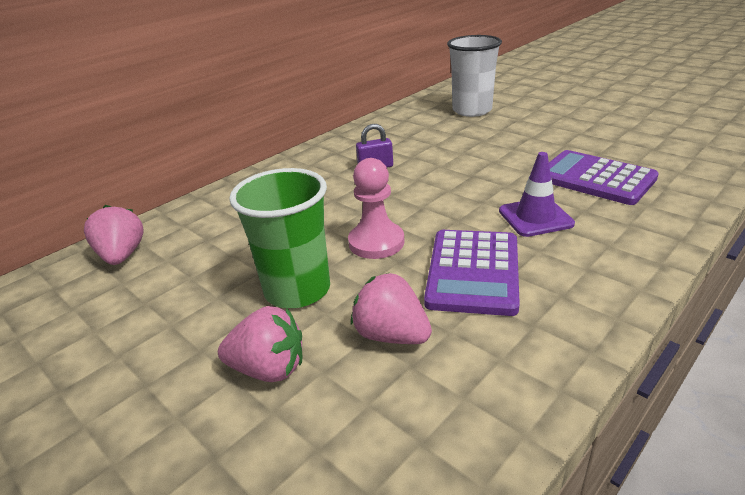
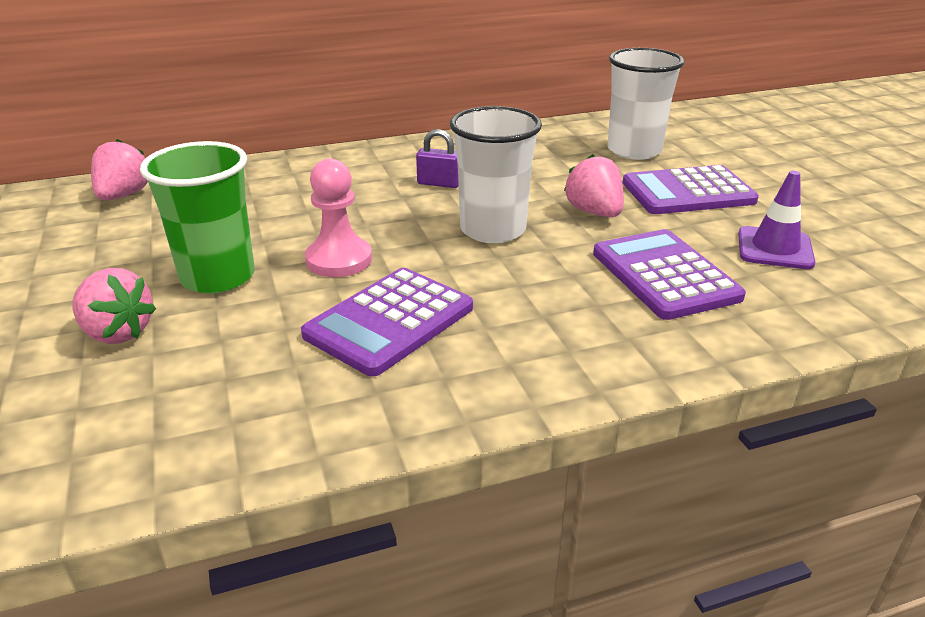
camera: 25 degrees right, 0 degrees up
pink strawberry [351,273,432,344] -> pink strawberry moved to [564,154,624,217]
purple traffic cone [499,152,575,237] -> purple traffic cone moved to [738,171,815,269]
none -> white cup [450,106,542,243]
none -> purple calculator [623,165,759,214]

